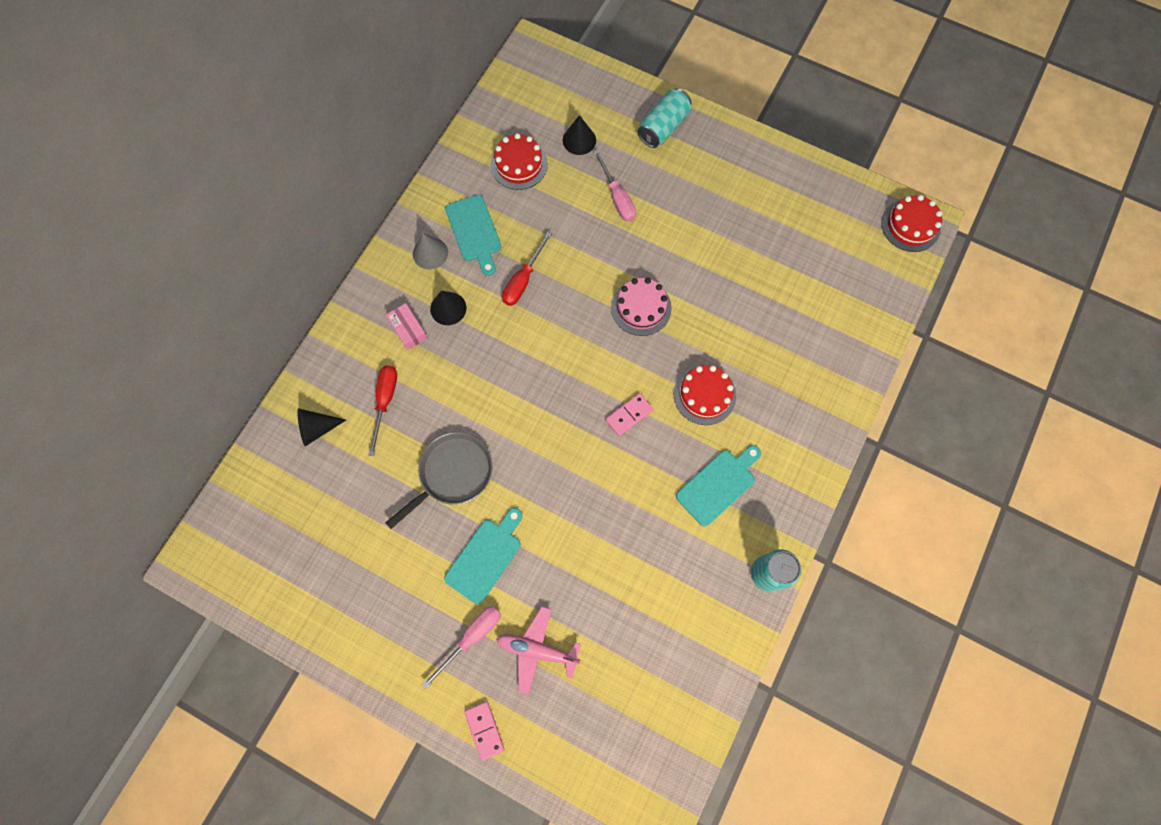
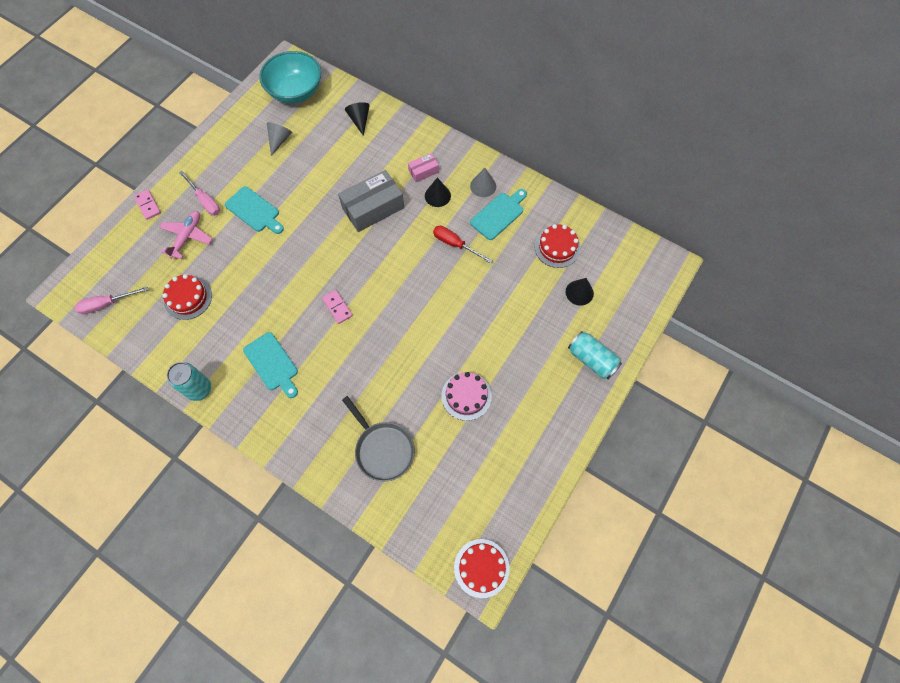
camera: 95 degrees right, 5 degrees down
red screwdriver [368,365,397,456] -> none
grey pan [385,432,493,529] -> grey pan moved to [342,396,415,482]
turquoise cutting board [445,195,501,276] -> turquoise cutting board turned 150 degrees clockwise [470,189,527,240]
pink domino [464,701,505,761] -> pink domino turned 75 degrees clockwise [134,189,161,220]
pink screwdriver [593,150,636,222] -> pink screwdriver moved to [75,287,148,314]
pink cake [611,278,672,336] -> pink cake moved to [442,372,492,421]
red cake [674,365,736,425] -> red cake moved to [163,274,212,320]
none -> turquoise bowl [259,51,321,104]
none -> grey cone [267,122,292,156]
none -> grey box [338,170,404,232]

